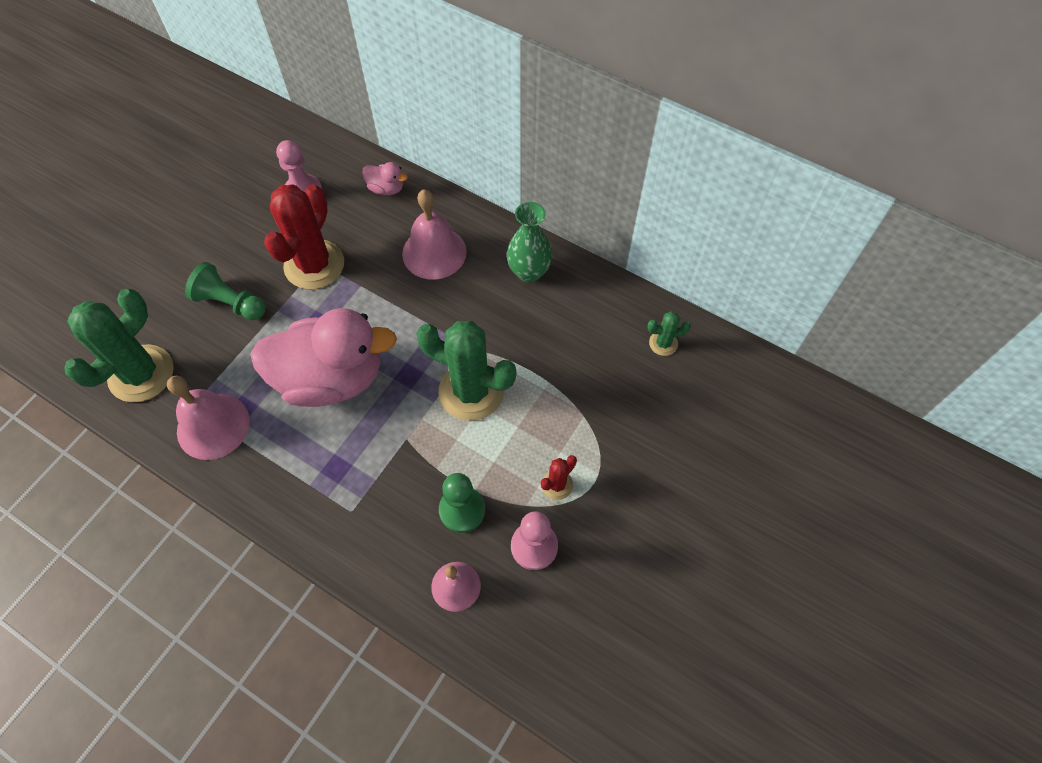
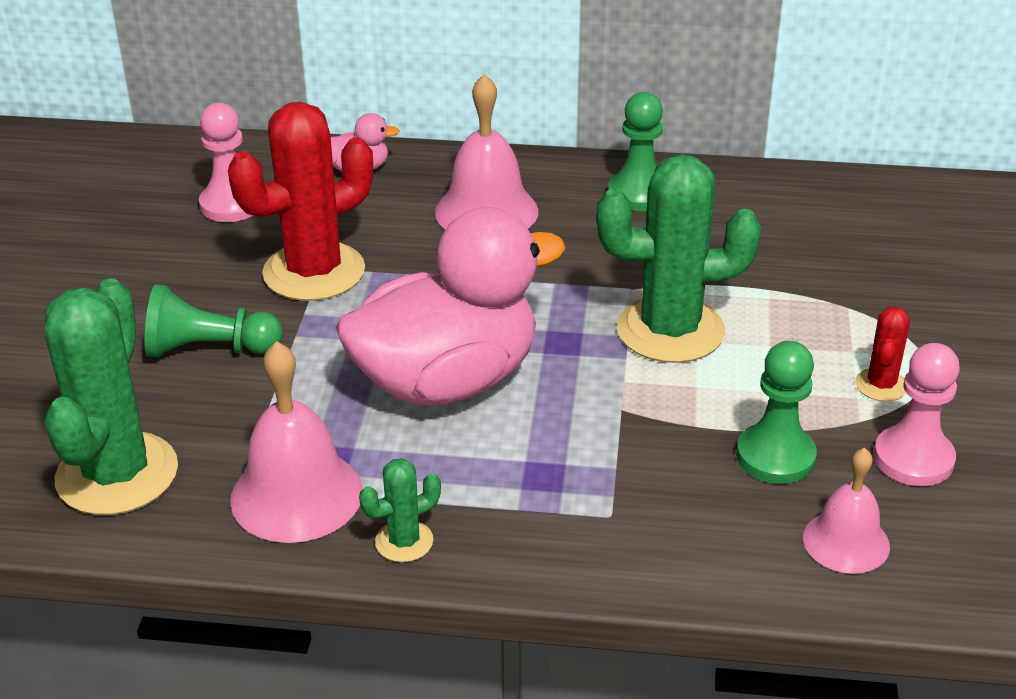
camera: 25 degrees left, 25 degrees down
red cactus [264,184,344,290] -> red cactus turned 60 degrees clockwise [228,102,373,301]
green vase [507,202,552,283] -> green pawn [608,92,663,211]
green cactus [647,311,691,356] -> green cactus moved to [359,458,441,562]

